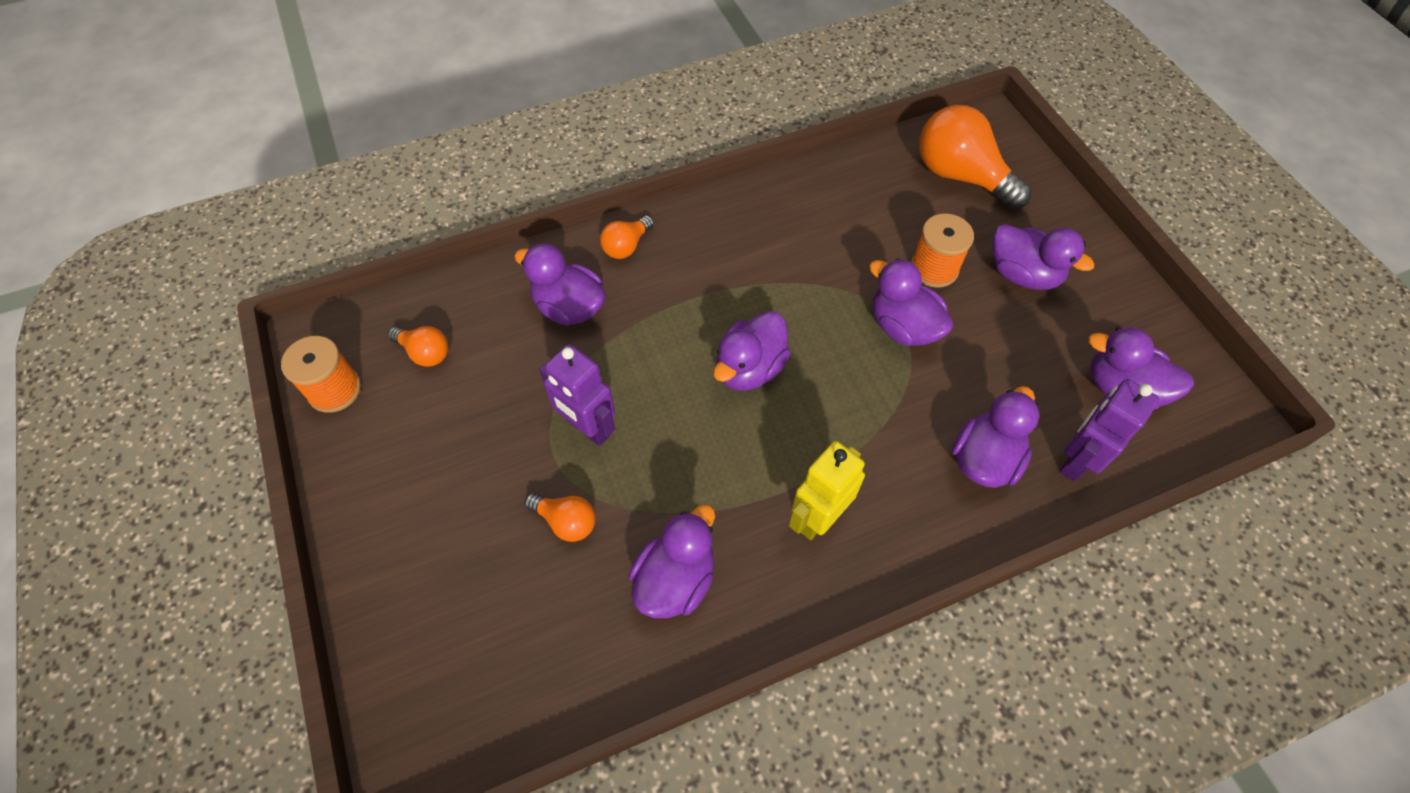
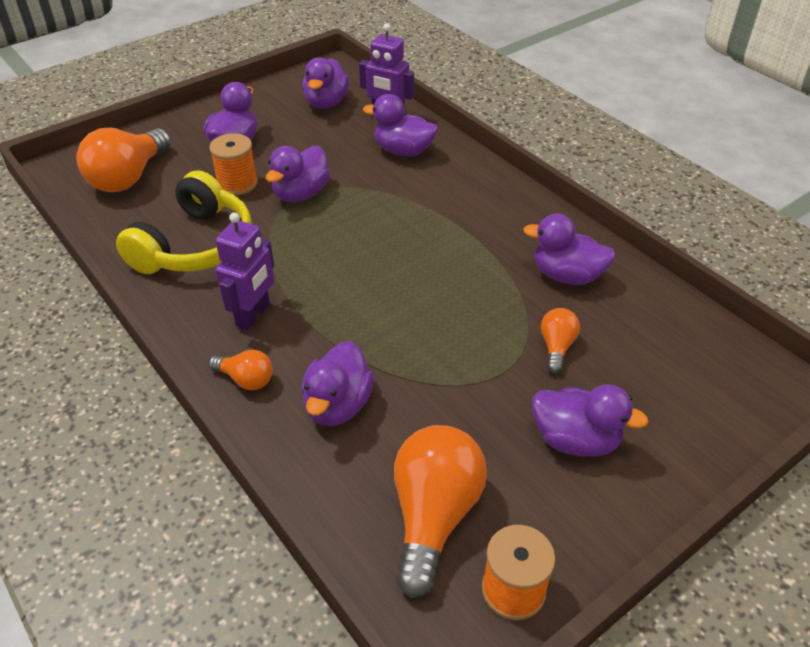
camera: 105 degrees left, 15 degrees down
orange light bulb [388,326,449,367] -> orange light bulb [394,425,487,598], size x1.98
purple robot [539,344,615,446] -> purple robot moved to [215,212,274,330]
purple duck [713,311,791,391] -> purple duck moved to [532,384,649,457]
yellow robot [789,441,865,540] -> none
none -> yellow headphones [116,170,252,274]

